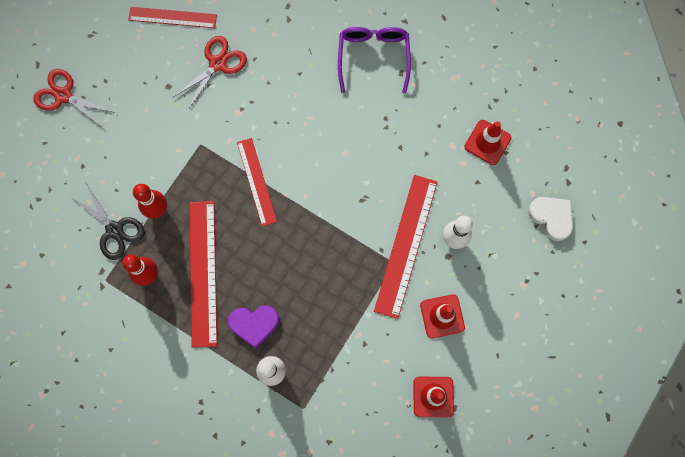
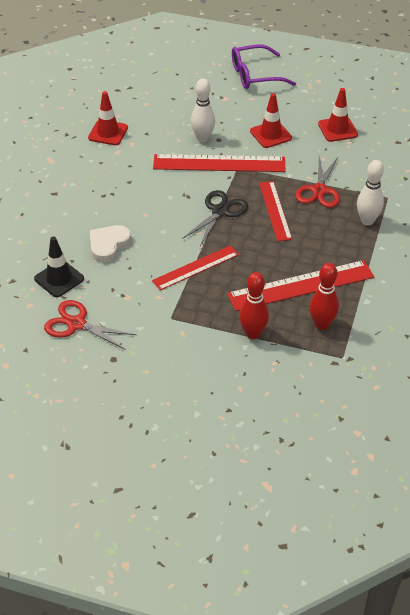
camera: 105 degrees left, 30 degrees down
red scissors [33,69,116,128] -> red scissors moved to [295,157,340,208]
black scissors [71,182,145,260] -> black scissors moved to [182,190,248,246]
red ruler [128,7,217,28] -> red ruler moved to [259,181,292,241]
purple heart [228,305,279,349] -> none
purple glasses [338,27,411,94] -> purple glasses moved to [232,45,296,89]
white heart [528,197,573,241] -> white heart moved to [90,225,131,263]
none -> black traffic cone [34,236,84,297]

